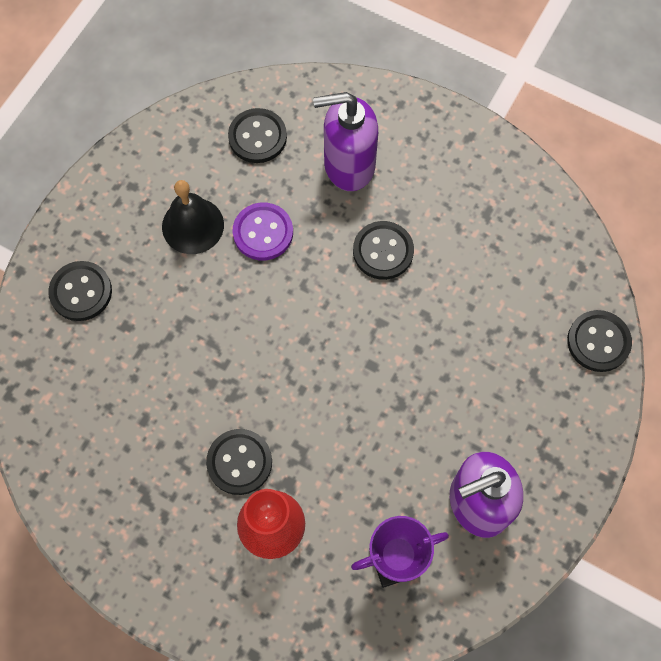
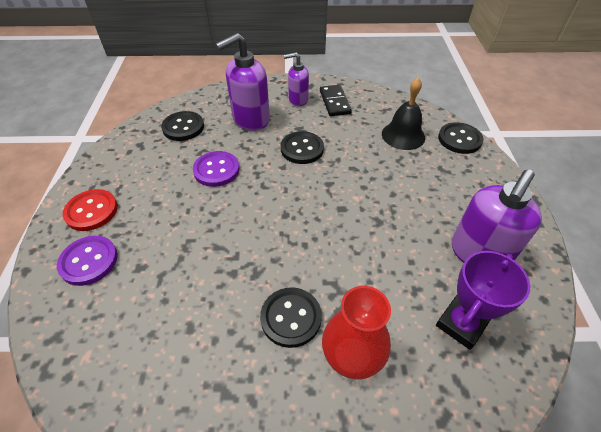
camera: 30 degrees left, 20 degrees down
black button [48,261,112,321] -> purple button [57,236,118,286]
black bell [162,180,224,254] -> black bell moved to [382,78,425,150]
none -> red button [63,189,118,231]
none -> purple soap dispenser [284,52,309,106]
none -> black domino [320,85,352,116]

